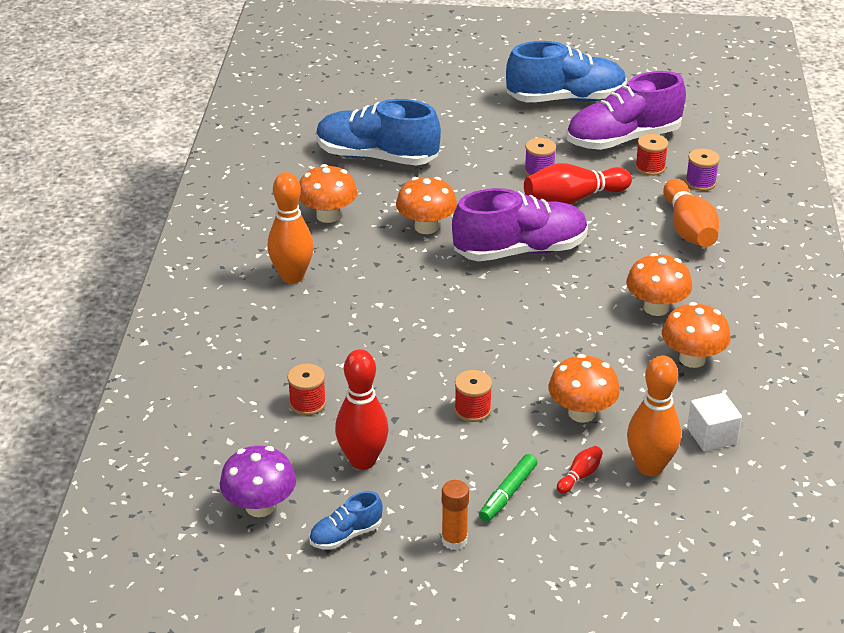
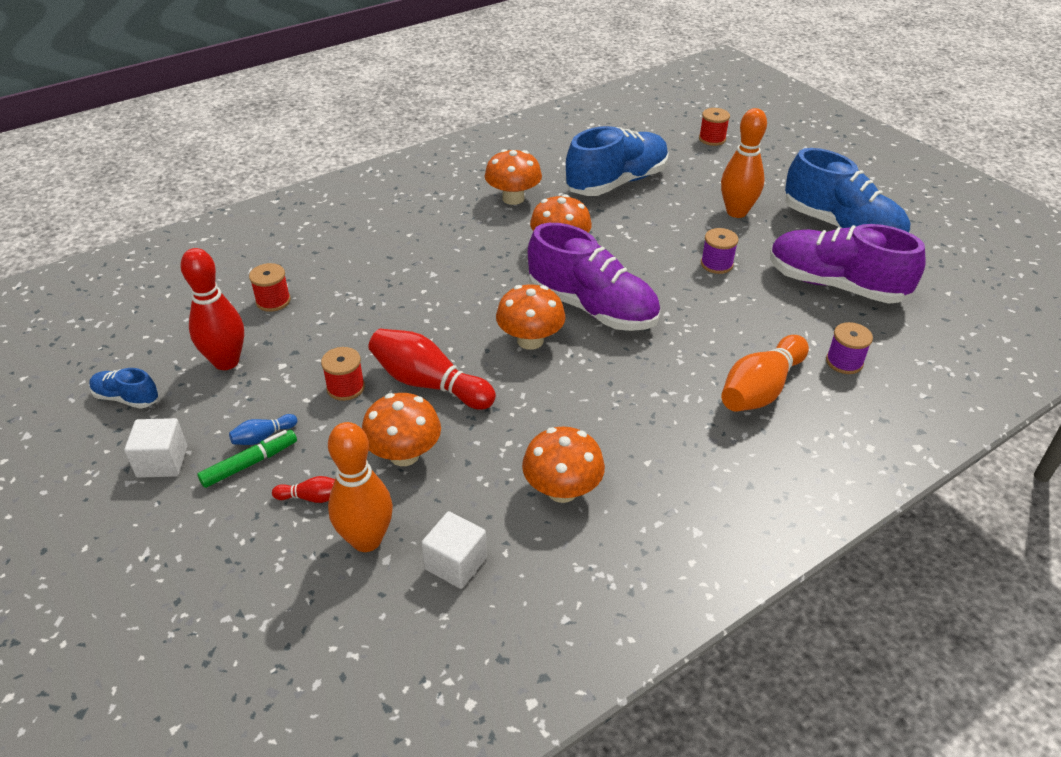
camera: 50 degrees right, 5 degrees up
purple mushroom [220,446,296,517] -> none
orange bowling pin [268,172,314,284] -> orange bowling pin moved to [721,108,767,218]
blue shoe [316,99,441,166] -> blue shoe turned 75 degrees clockwise [565,126,669,196]
orange glue stick [442,480,469,550] -> white cube [124,418,187,478]
green marker [479,454,537,522] -> green marker turned 150 degrees clockwise [197,430,297,488]
red bowling pin [524,163,632,204] -> red bowling pin moved to [368,329,496,410]
orange mushroom [626,253,692,316] -> orange mushroom moved to [496,284,566,350]
red spool [635,134,668,176] -> red spool moved to [699,108,730,146]
none -> blue bowling pin [229,414,297,445]

